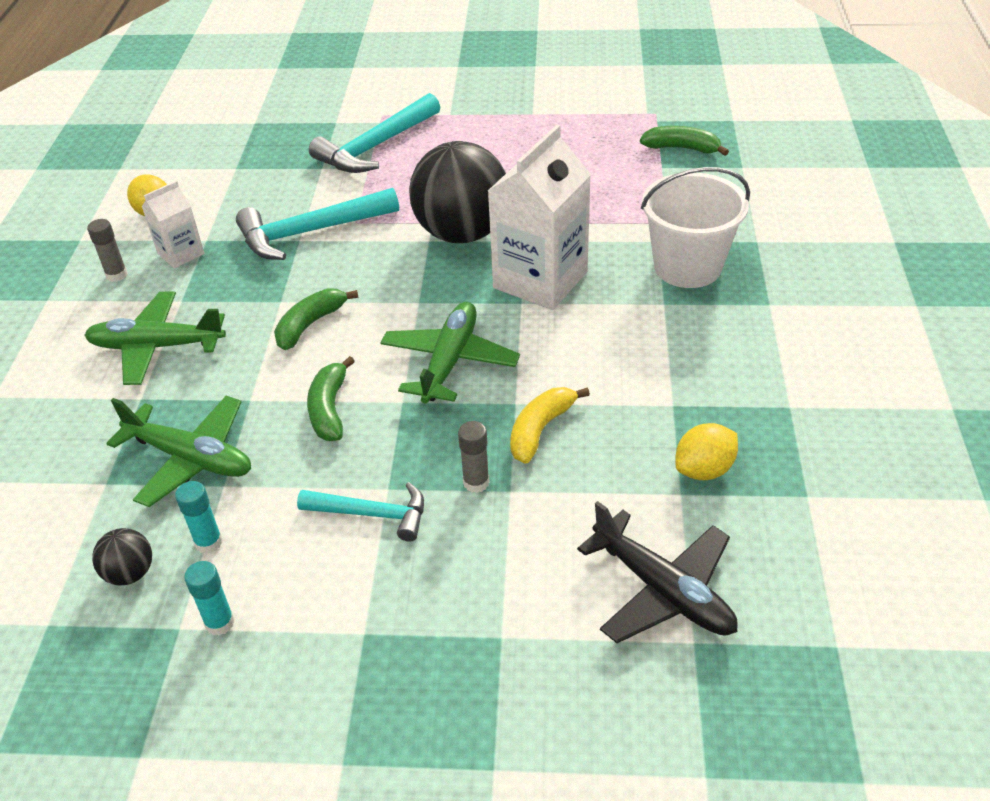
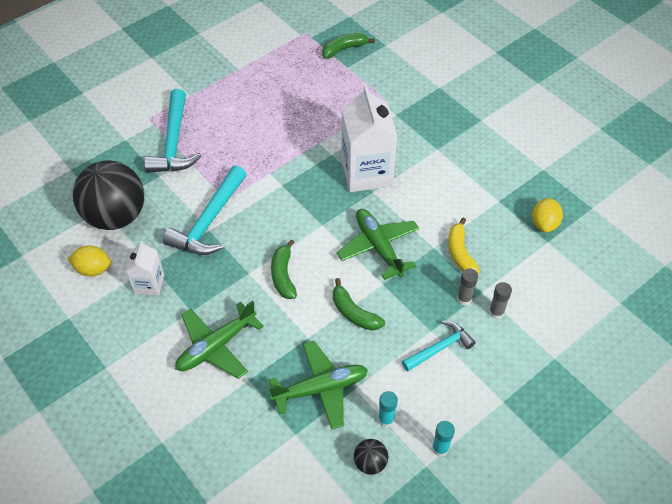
camera: 45 degrees left, 10 degrees up
grey glue stick [87,219,128,282] -> grey glue stick moved to [489,282,512,319]
black ball [409,141,506,243] -> black ball moved to [73,160,144,230]
black plane [577,501,738,643] -> none
white bucket [641,167,750,288] -> none

